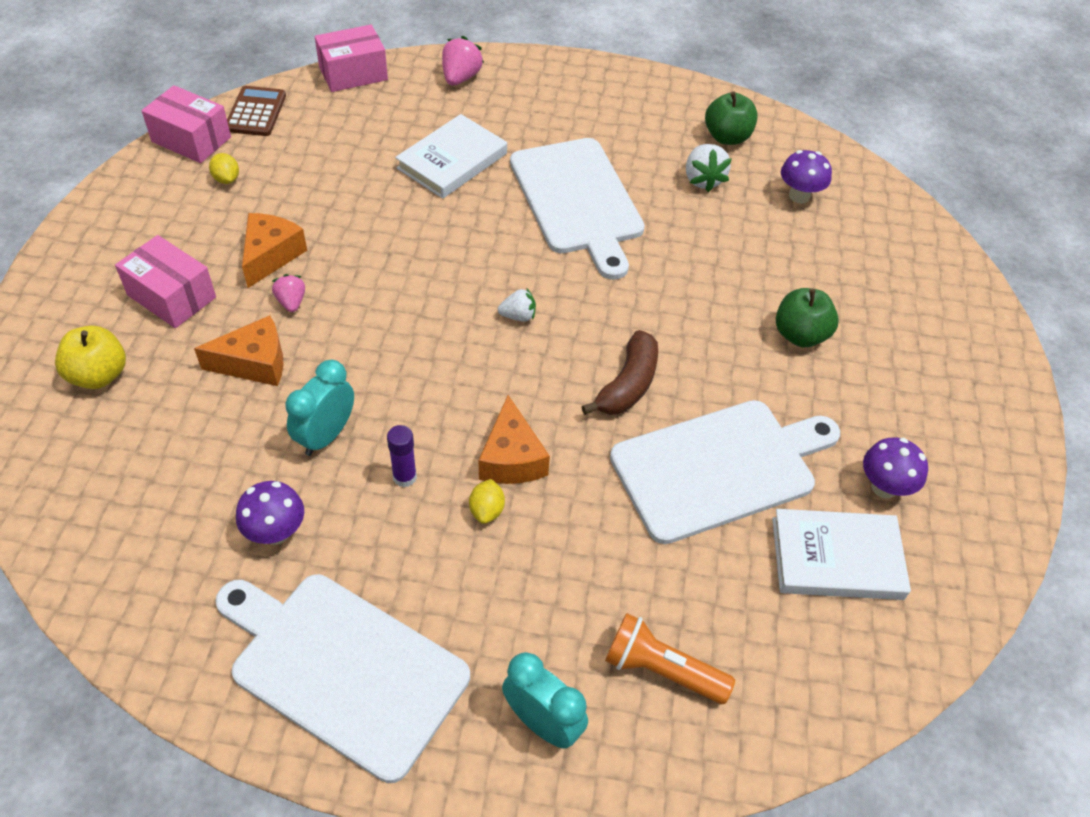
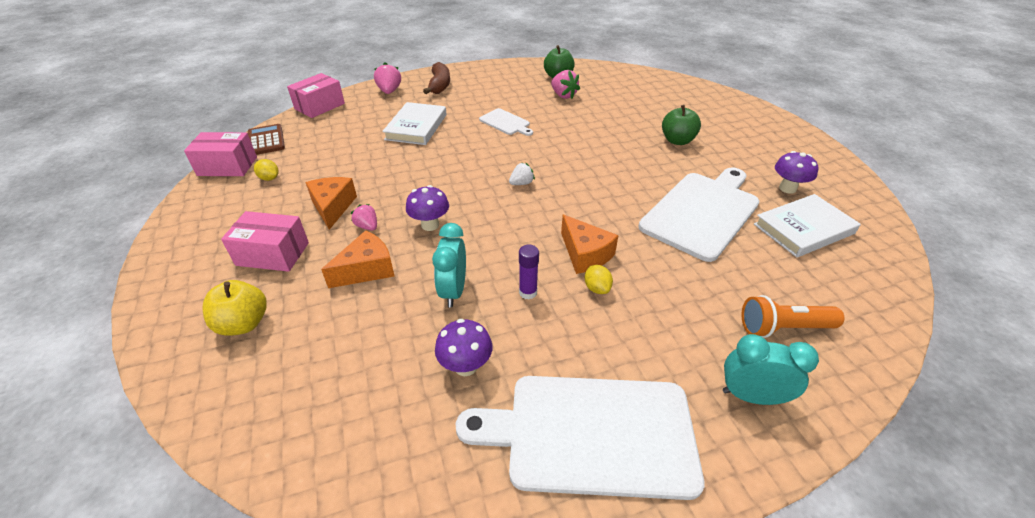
camera: 25 degrees left, 10 degrees down
white cutting board [510,138,645,280] -> white cutting board [479,108,533,136], size x0.48
brown banana [581,330,658,415] -> brown banana moved to [423,62,450,94]
white strawberry [686,144,732,192] -> pink strawberry [551,70,580,99]
purple mushroom [781,150,832,204] -> purple mushroom moved to [406,185,449,231]

